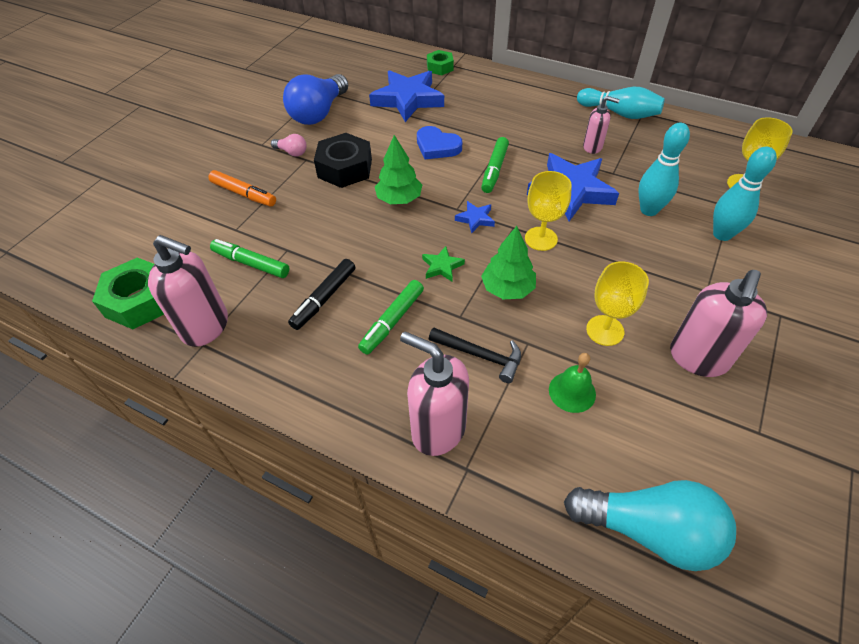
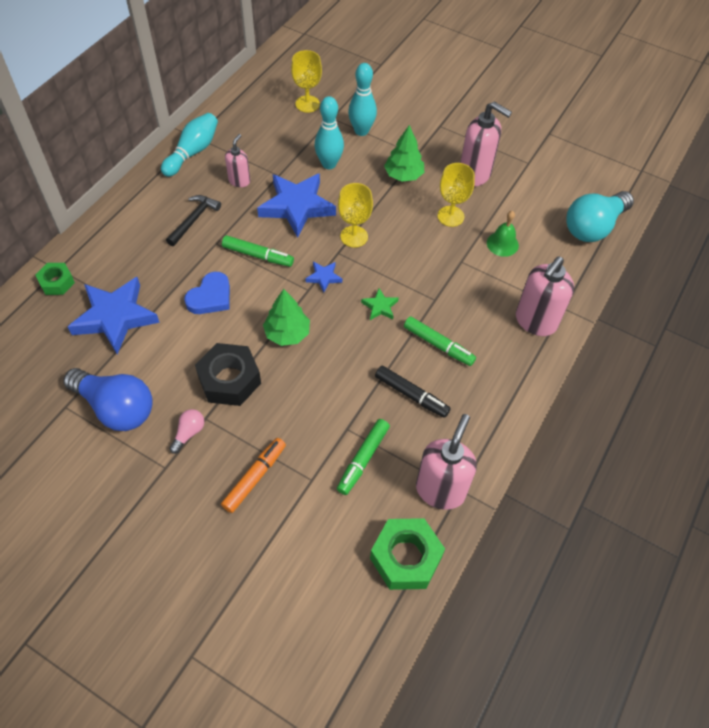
camera: 90 degrees left, 5 degrees up
black hammer [429,328,521,383] -> black hammer moved to [166,195,221,246]
green tree [481,226,536,299] -> green tree moved to [384,125,424,182]
turquoise light bulb [564,480,736,571] -> turquoise light bulb turned 150 degrees counterclockwise [566,191,634,242]

